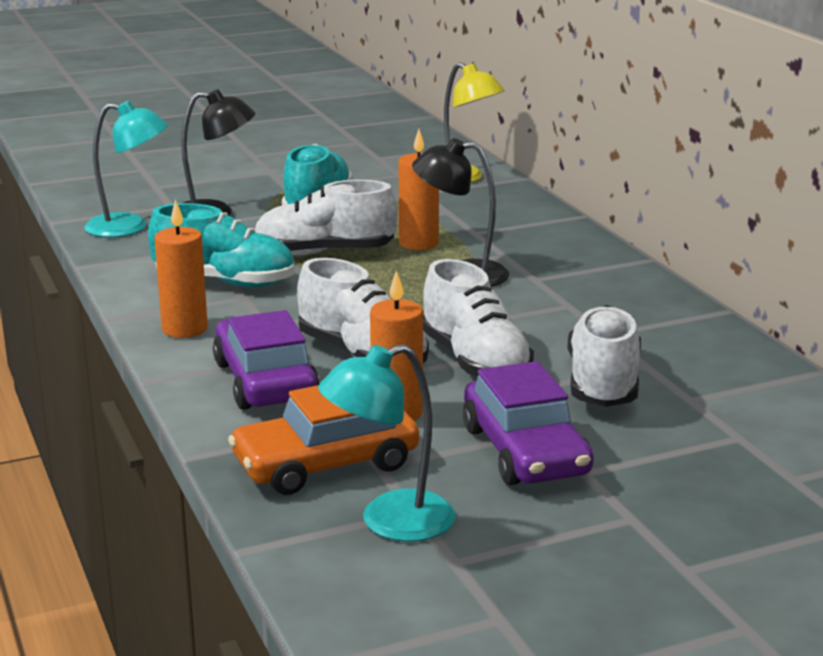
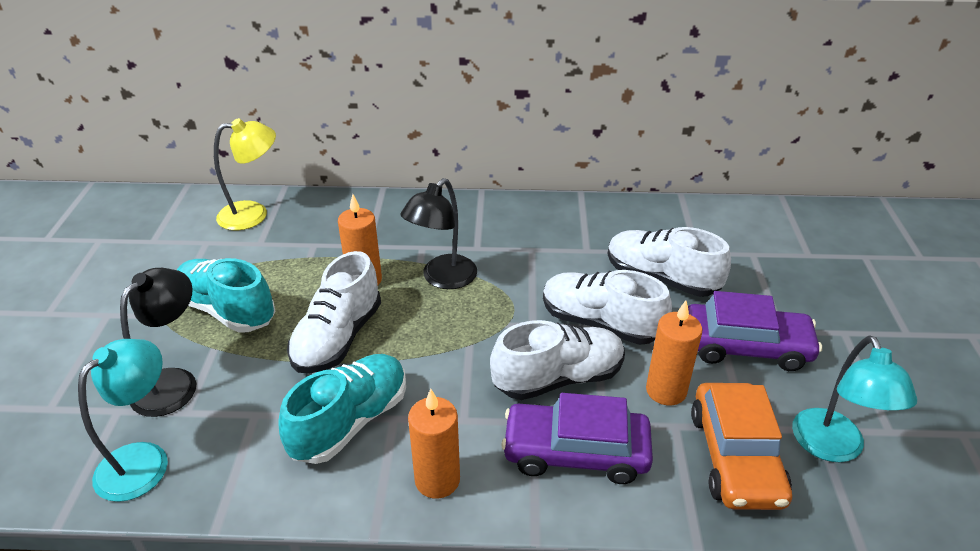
camera: 65 degrees left, 15 degrees up
white shoe [423,259,534,377] -> white shoe turned 150 degrees counterclockwise [543,270,672,345]

